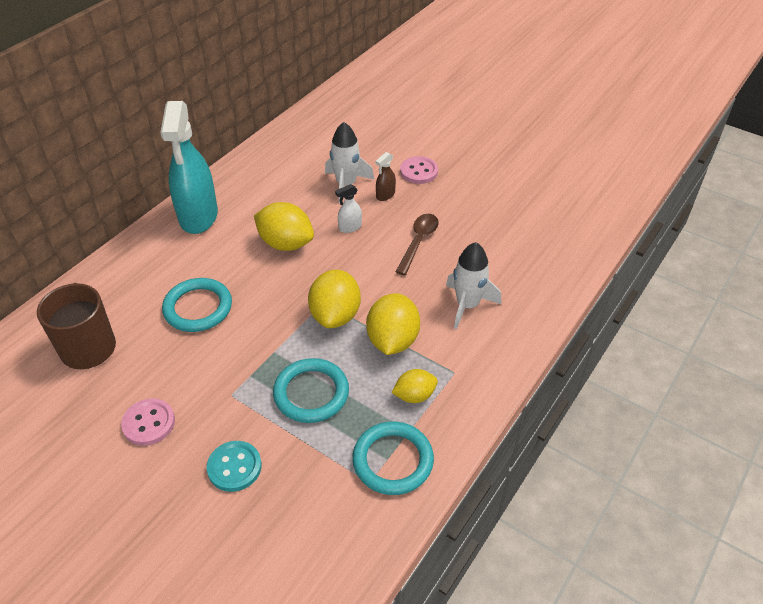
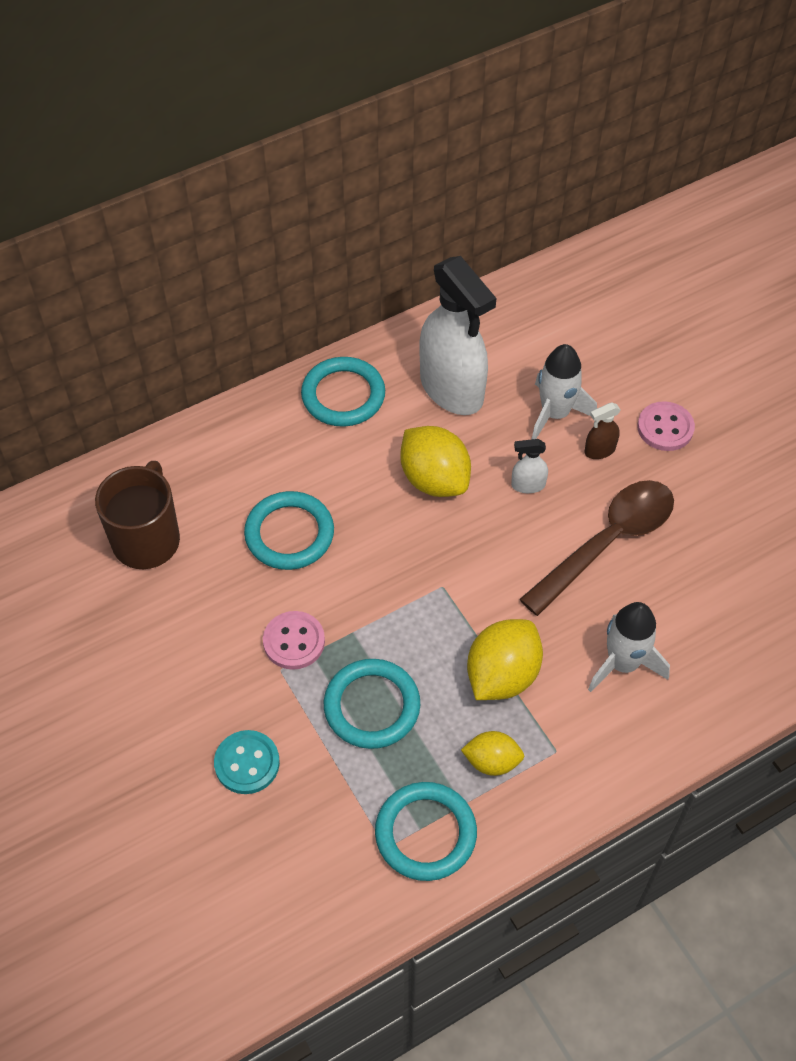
camera: 25 degrees right, 10 degrees up
pink button [121,398,175,446] -> pink button moved to [263,611,325,670]
turquoise spray bottle [160,101,218,234] -> turquoise ring [301,357,385,427]
yellow lemon [308,270,361,328] -> none
brown spoon [396,214,439,275] -> brown spoon [519,480,674,616], size x1.61
none -> white spray bottle [419,256,496,415]

